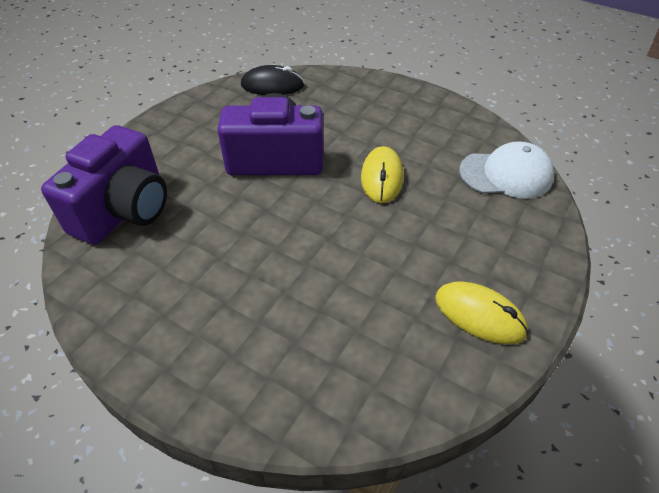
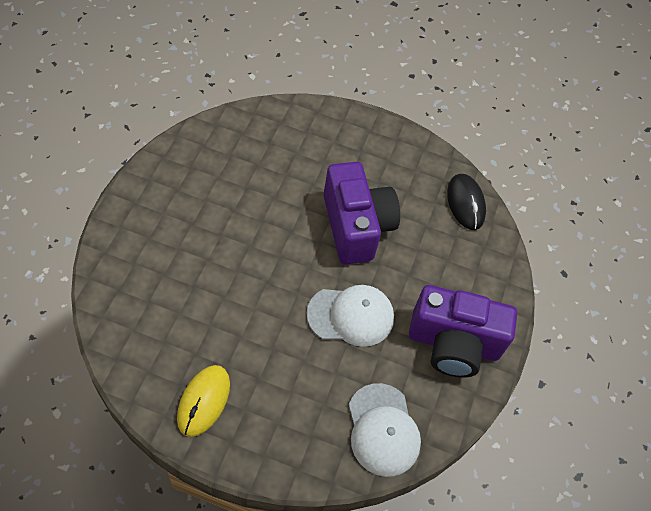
camera: 70 degrees right, 10 degrees up
purple camera [41,125,167,245] -> purple camera moved to [409,285,517,378]
yellow mouse [361,146,404,203] -> white cap [306,285,394,347]

